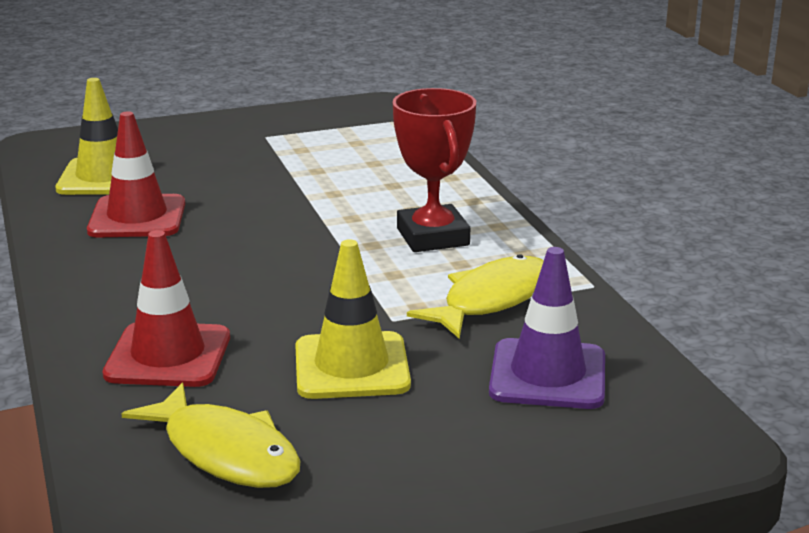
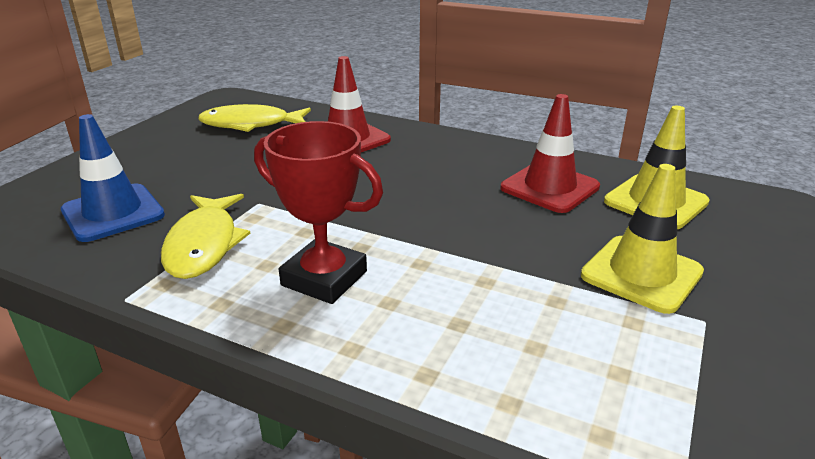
camera: 135 degrees right, 5 degrees up
yellow traffic cone [295,239,411,399] -> yellow traffic cone moved to [581,164,704,314]
purple traffic cone [489,247,605,409] -> blue traffic cone [61,114,165,242]

